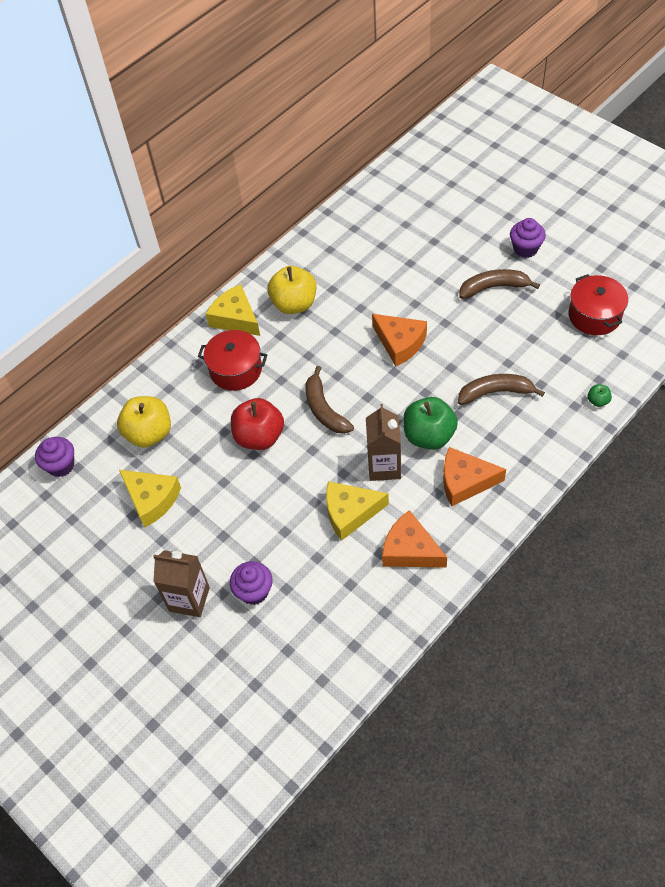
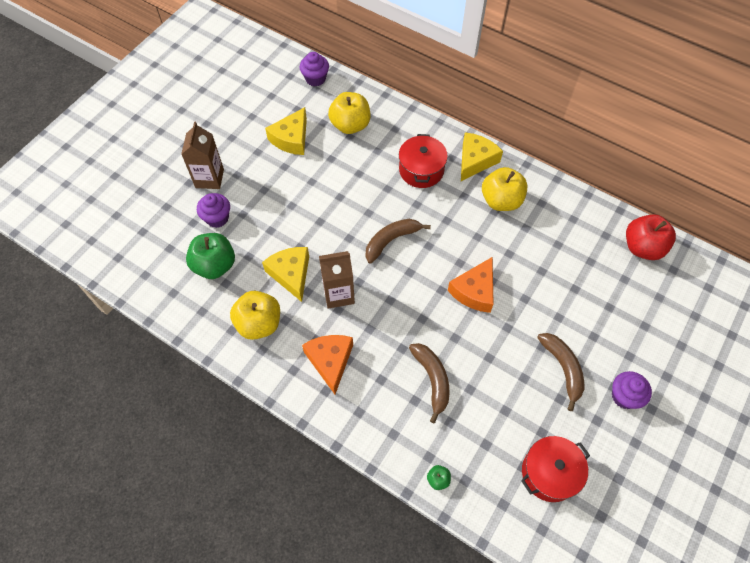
camera: 75 degrees right, 5 degrees up
red apple [231,398,284,450] -> red apple moved to [626,214,676,260]
orange cheese [382,510,447,568] -> yellow apple [230,291,280,340]
green apple [403,397,458,450] -> green apple moved to [186,233,235,279]

